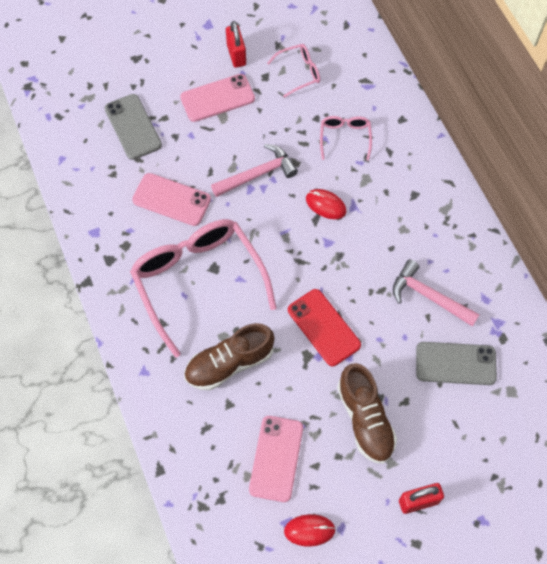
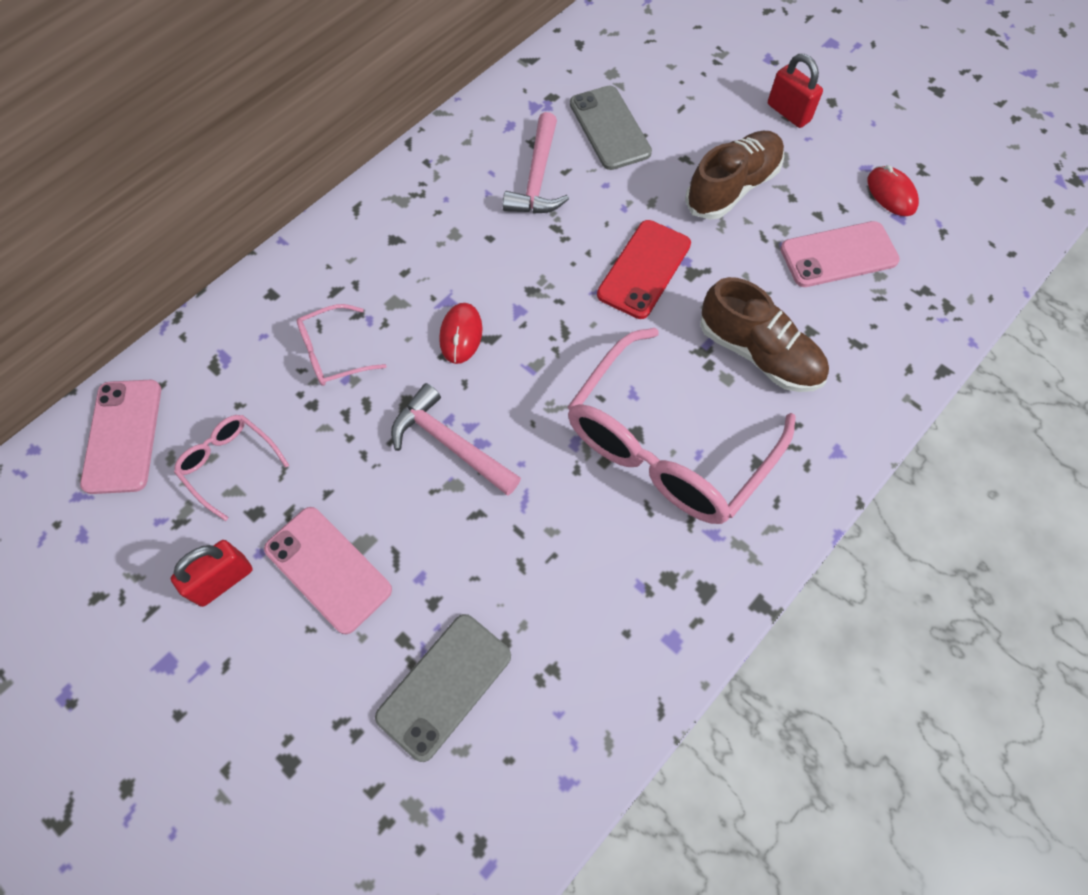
camera: 115 degrees left, 0 degrees up
pink phone [132,173,211,226] -> pink phone moved to [80,380,161,494]

